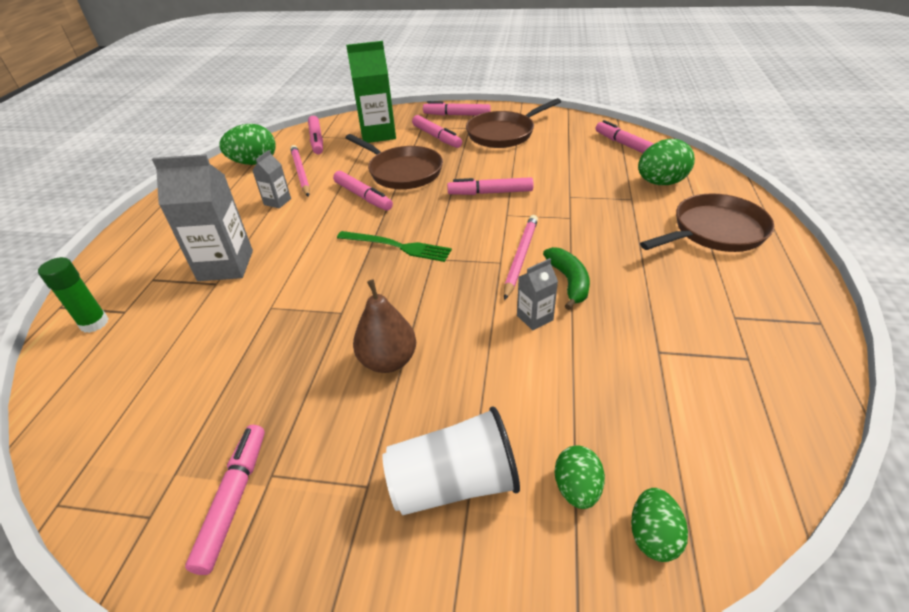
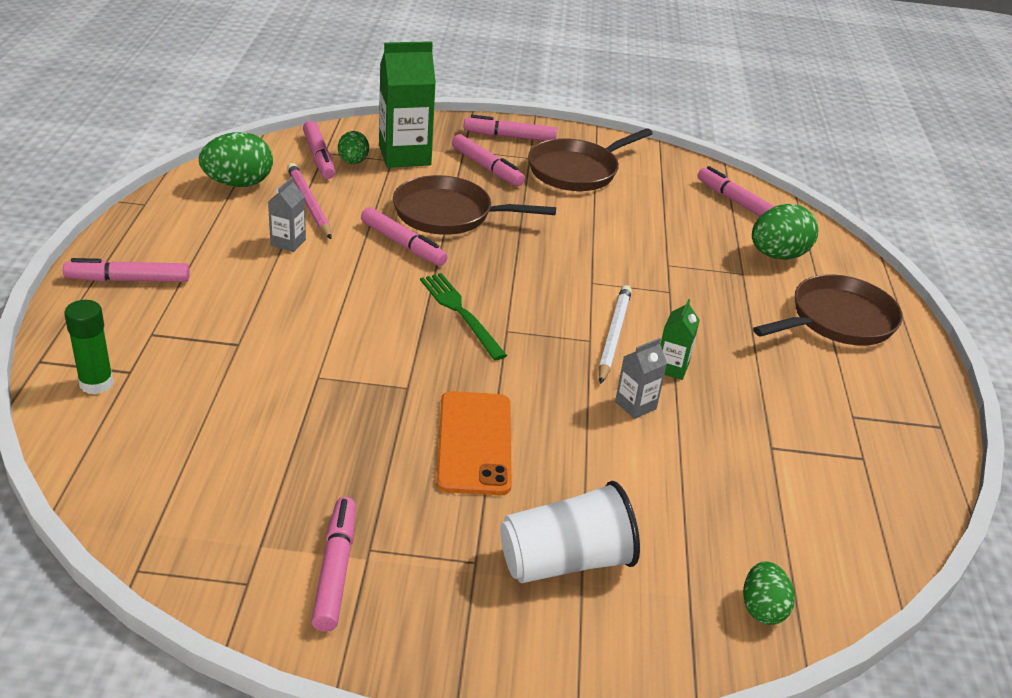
camera: 10 degrees left, 5 degrees down
grey carton [152,154,253,281] -> none
green fork [337,231,452,262] -> green fork turned 135 degrees counterclockwise [420,273,507,360]
brown pan [345,134,443,189] -> brown pan turned 150 degrees clockwise [393,175,556,235]
brown pear [353,280,416,373] -> orange phone [436,391,512,495]
pink marker [447,177,534,195] -> pink marker moved to [63,258,190,282]
pink pencil [504,215,538,300] -> white pencil [598,285,632,384]
green banana [543,247,590,310] -> green carton [660,299,700,380]
green egg [554,445,605,509] -> green egg moved to [338,131,369,164]

